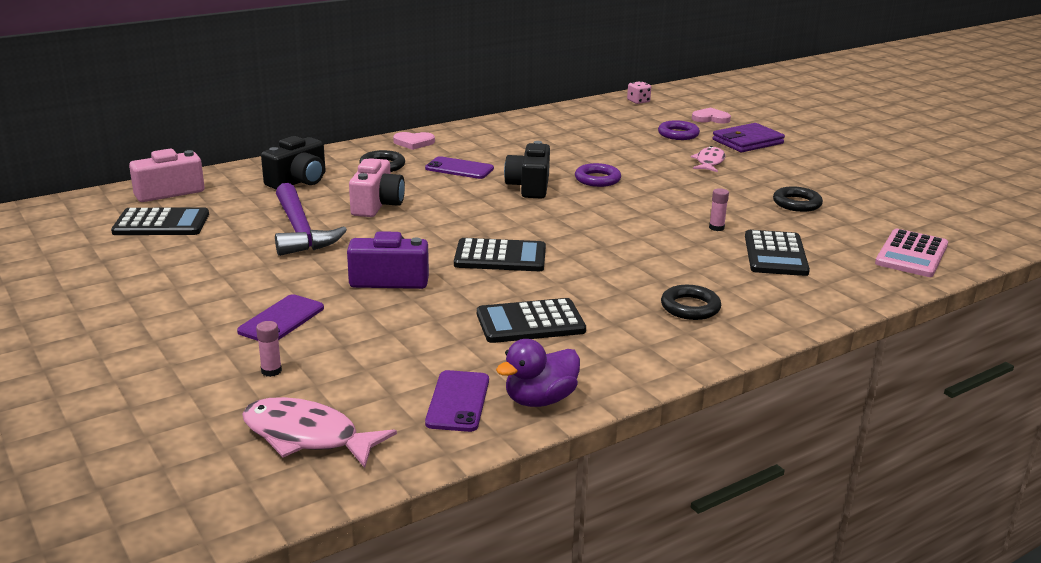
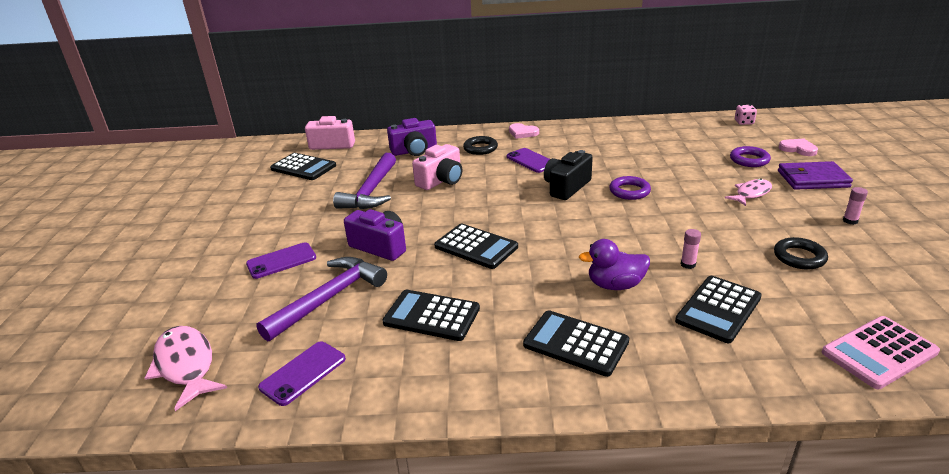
camera: 35 degrees right, 5 degrees up
pink glue stick [256,321,282,377] -> pink glue stick moved to [843,187,868,225]
black camera [261,136,326,190] -> purple camera [387,118,437,156]
purple duck [496,339,580,407] -> purple duck moved to [579,239,650,290]
black ring [661,285,721,320] -> black calculator [523,310,629,377]
none -> purple hammer [256,257,387,341]

